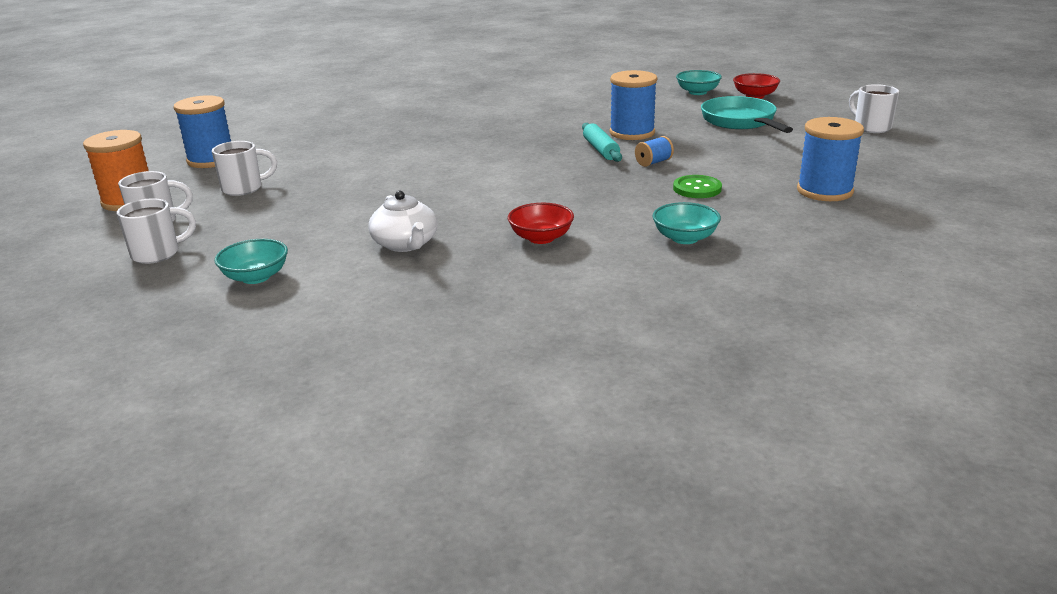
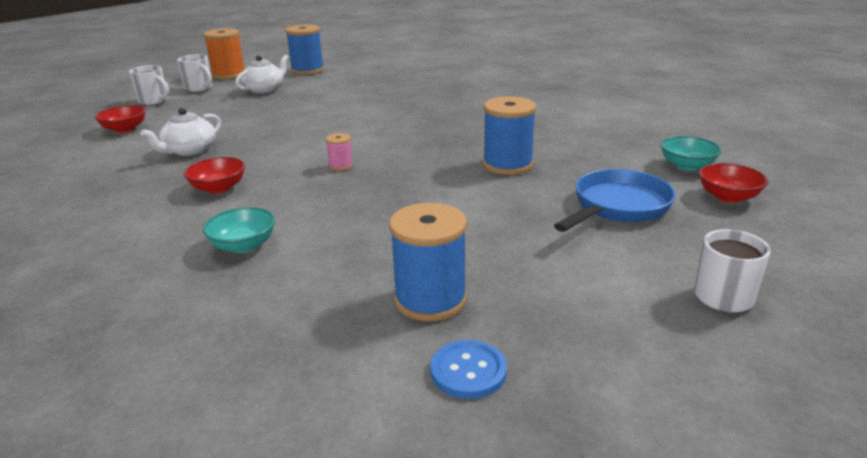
camera: 60 degrees right, 0 degrees up
white mug [212,141,277,196] -> white teapot [235,55,289,94]
turquoise bowl [214,239,288,284] -> red bowl [95,105,146,133]
turquoise rolling pin [582,123,622,162] -> none
blue spool [635,136,674,167] -> none
green button [673,175,722,198] -> none
turquoise pan [701,96,793,133] -> blue pan [554,169,676,232]
none -> pink spool [326,133,353,171]
none -> blue button [430,340,507,399]

